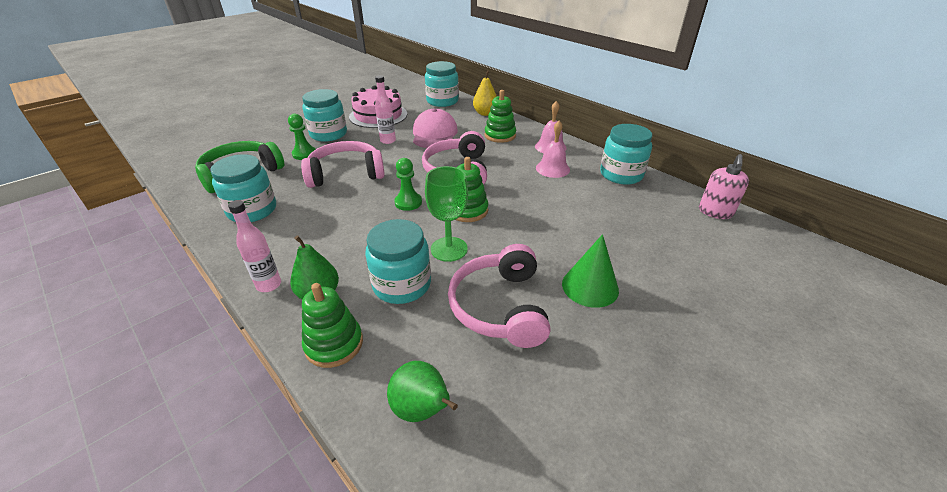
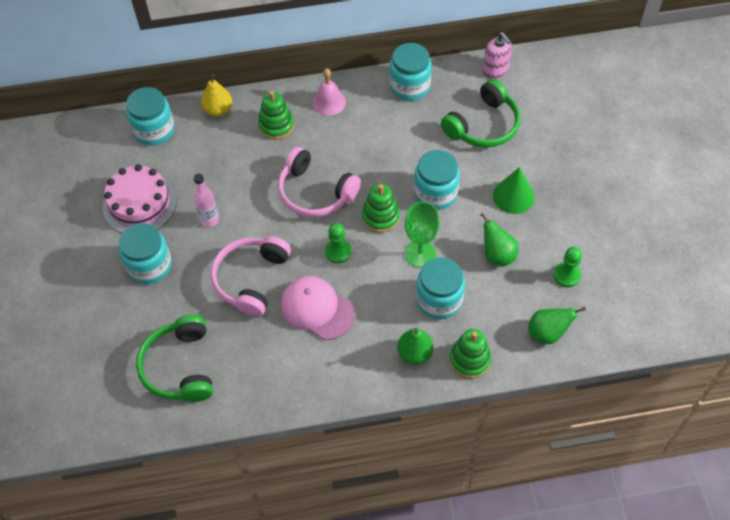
camera: 55 degrees left, 20 degrees up
turquoise jar [210,154,276,222] -> turquoise jar moved to [414,150,460,210]
pink bottle [228,200,281,292] -> none
green pawn [288,114,316,160] -> green pawn moved to [554,247,582,287]
pink cap [413,108,458,148] -> pink cap moved to [281,276,355,340]
pink headphones [448,244,550,348] -> green pear [480,213,519,267]
pink bell [536,121,570,178] -> none
none -> green headphones [441,79,521,148]

